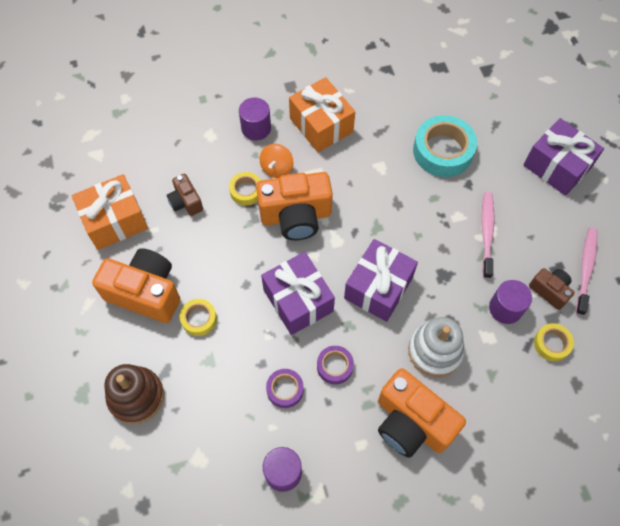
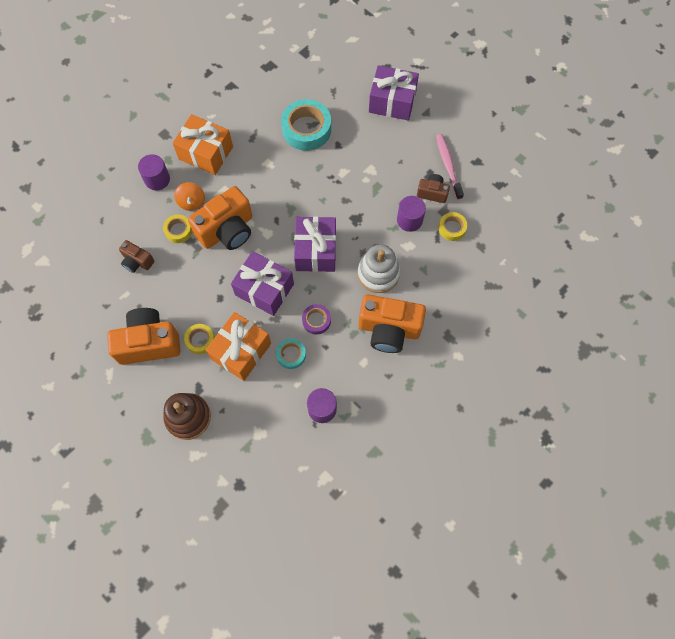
camera: 30 degrees left, 5 degrees up
orange gift [72,174,148,250] -> orange gift moved to [206,312,271,381]
purple tape [266,369,304,408] -> turquoise tape [276,338,306,369]
pink toothbrush [482,192,495,279] -> none

